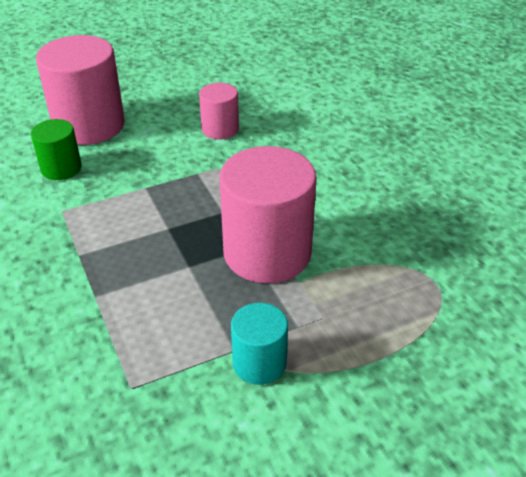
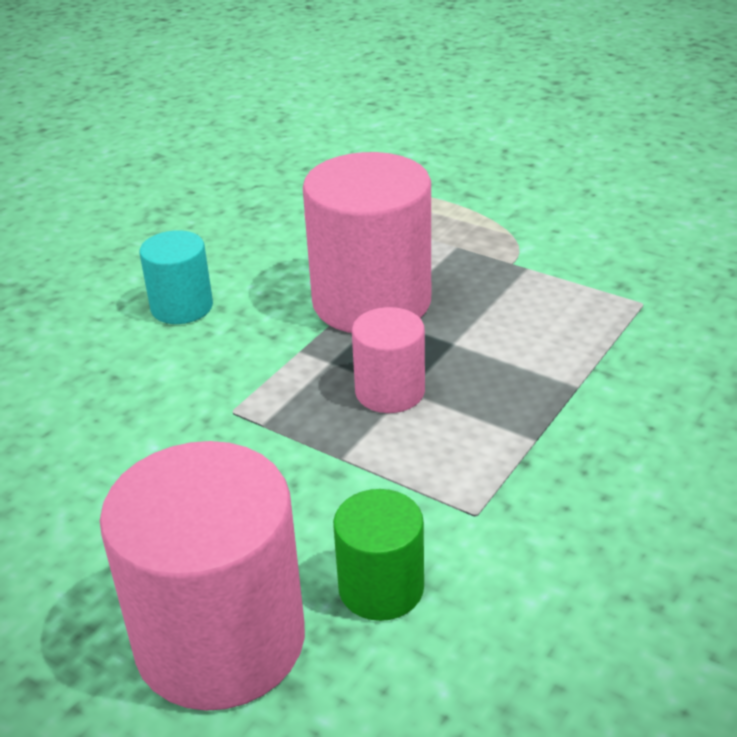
camera: 120 degrees left, 5 degrees down
pink cylinder [199,83,239,140] -> pink cylinder moved to [352,307,425,413]
turquoise cylinder [231,303,288,385] -> turquoise cylinder moved to [140,230,213,324]

